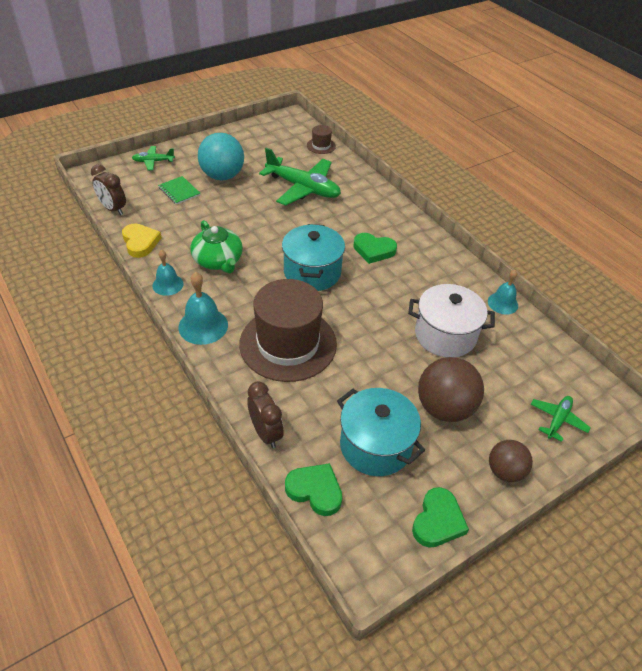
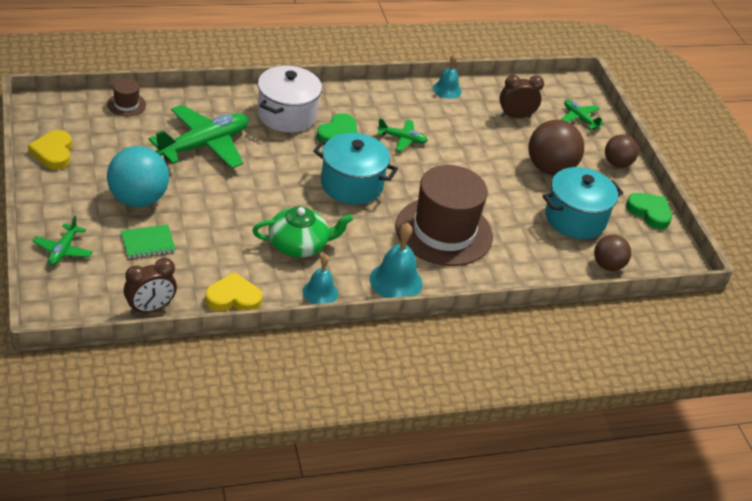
camera: 75 degrees left, 5 degrees down
brown clock [247,381,284,448] -> brown clock moved to [500,75,544,118]
green heart [285,463,342,516] -> brown ball [594,235,631,271]
white pot [408,284,495,357] -> white pot moved to [257,66,322,133]
none -> yellow heart [28,130,72,170]
none -> green plane [377,118,428,152]

